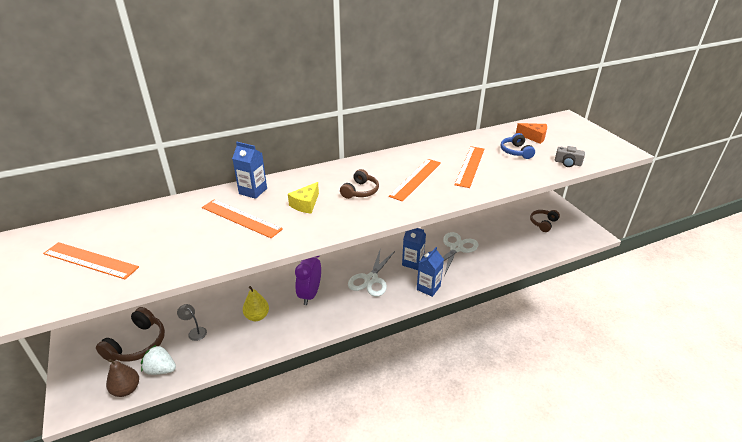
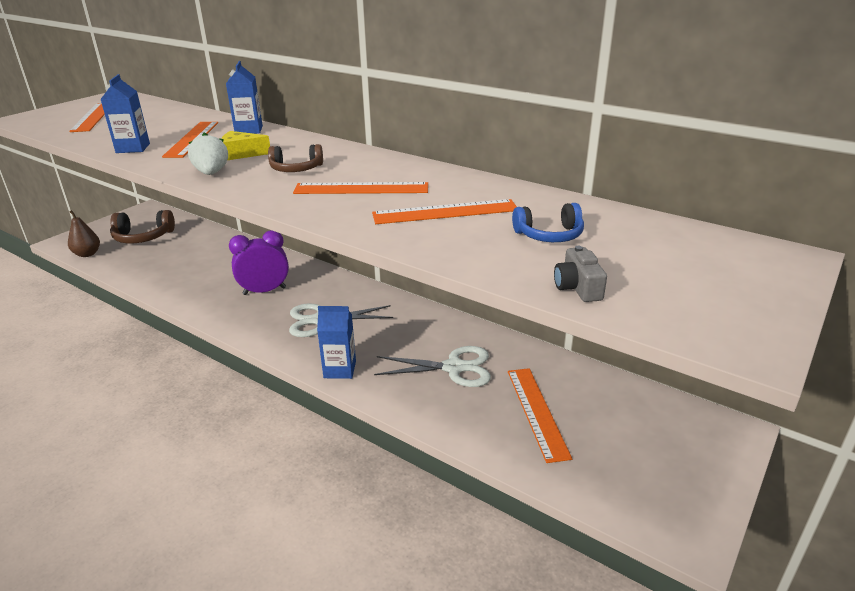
camera: 60 degrees right, 5 degrees down
white strawberry [141,344,176,375] -> white strawberry moved to [188,132,228,175]
grey lamp [177,304,207,341] -> none
yellow pear [243,286,269,321] -> none
blue carton [402,228,426,270] -> blue carton moved to [100,74,150,153]
blue headphones [501,133,535,159] -> blue headphones turned 150 degrees counterclockwise [512,203,584,242]
orange cheese [516,123,547,144] -> none
brown headphones [530,210,560,232] -> none
none -> orange ruler [508,368,572,463]

